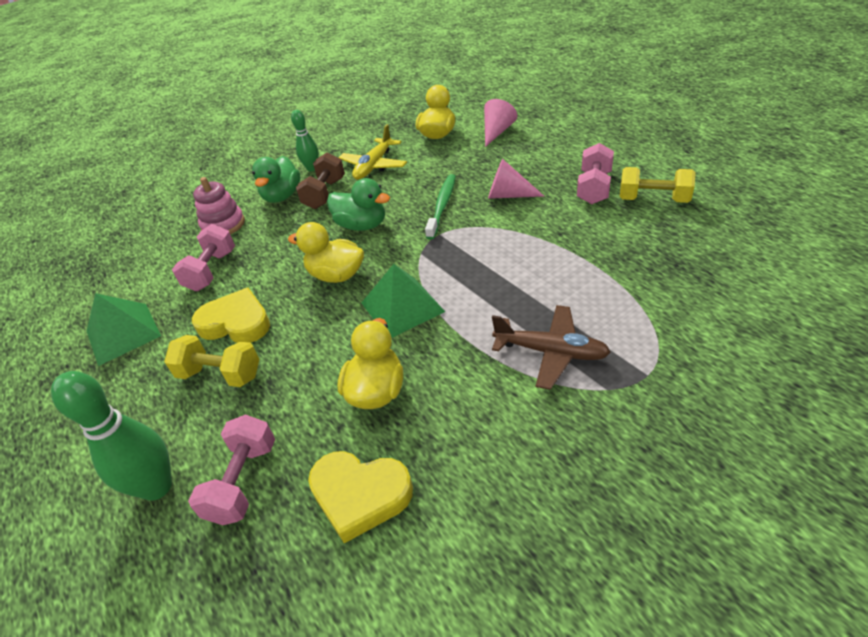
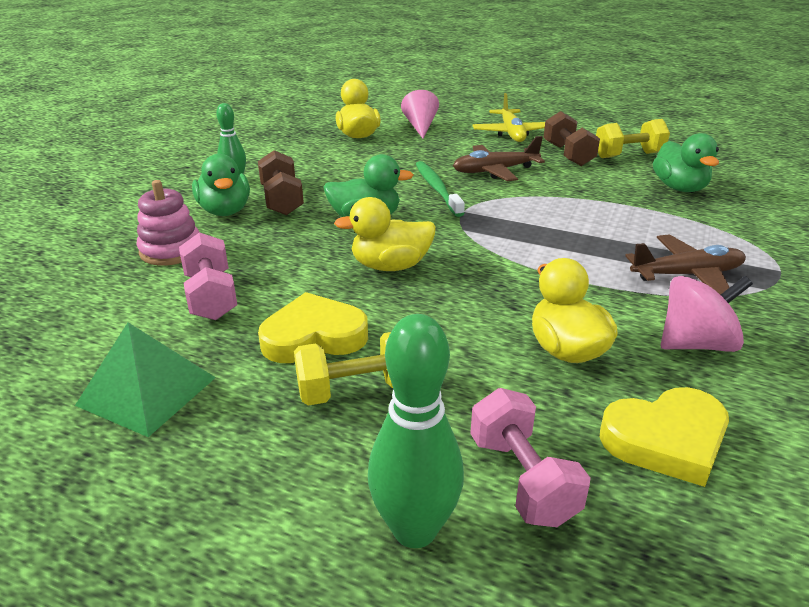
camera: 35 degrees left, 10 degrees down
yellow plane [339,124,407,180] -> yellow plane moved to [472,93,545,142]
green pyramid [362,264,445,338] -> none
pink cone [488,159,545,199] -> brown plane [453,136,545,181]
pink dumbbell [577,143,614,204] -> brown dumbbell [543,111,600,166]
none -> green duck [653,133,719,192]
none -> pink spinning top [661,276,753,352]

